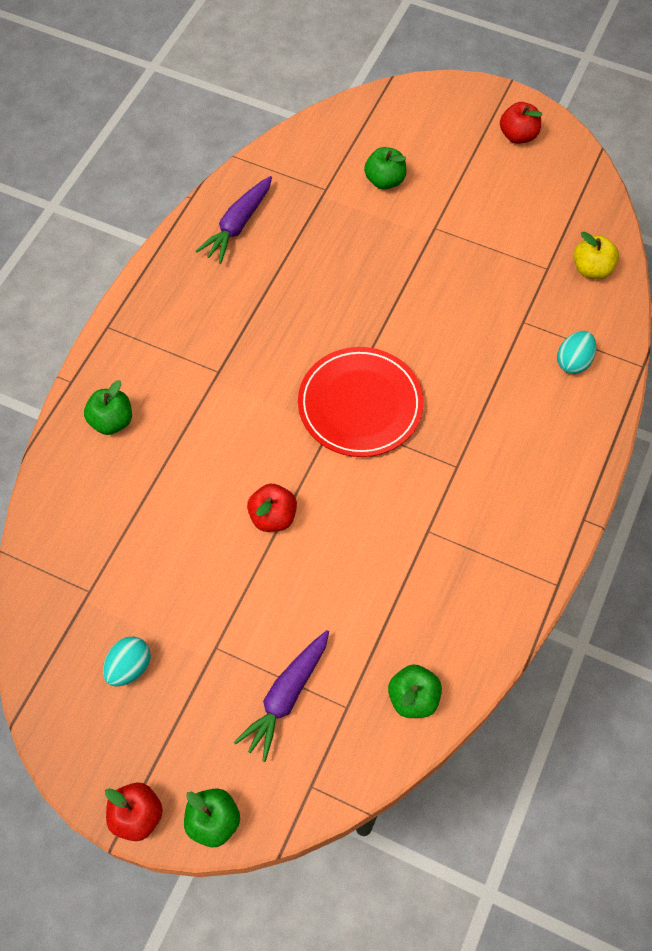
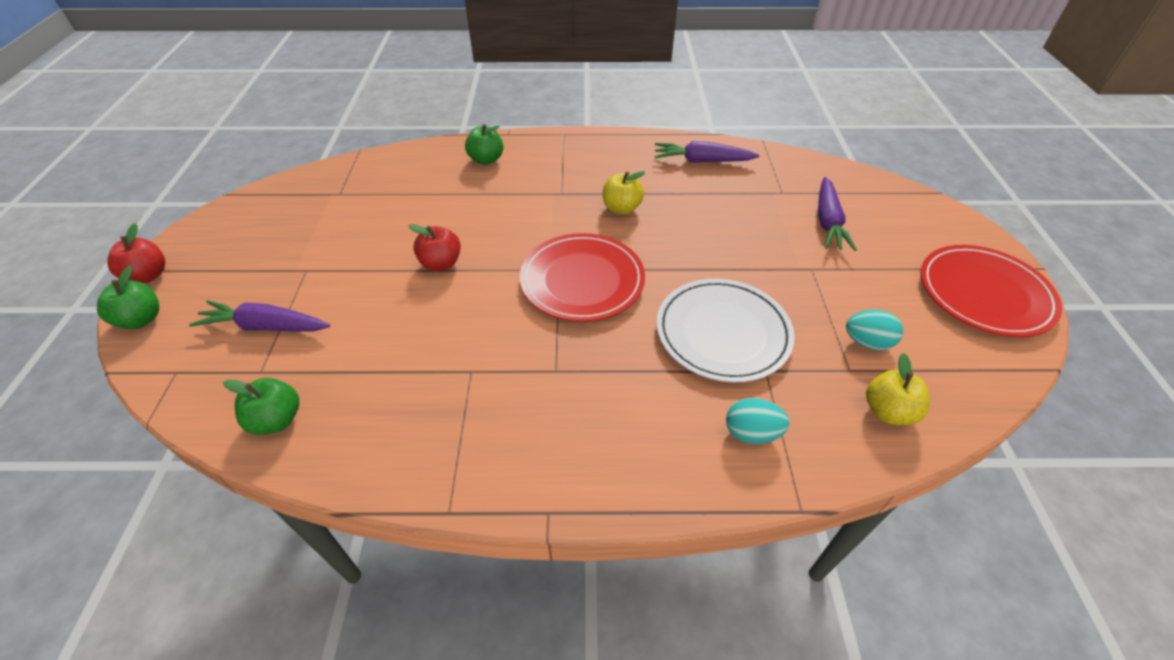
camera: 65 degrees right, 15 degrees down
turquoise egg [103,637,151,686] -> turquoise egg moved to [846,310,903,350]
green apple [364,147,407,190] -> purple carrot [818,177,857,251]
red apple [500,102,542,144] -> red plate [921,245,1062,337]
none -> yellow apple [603,171,646,215]
none -> white plate [657,279,795,382]

